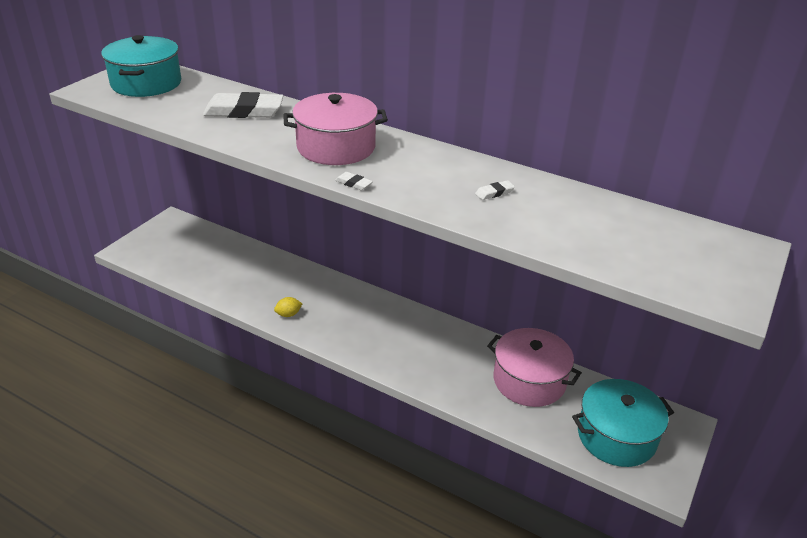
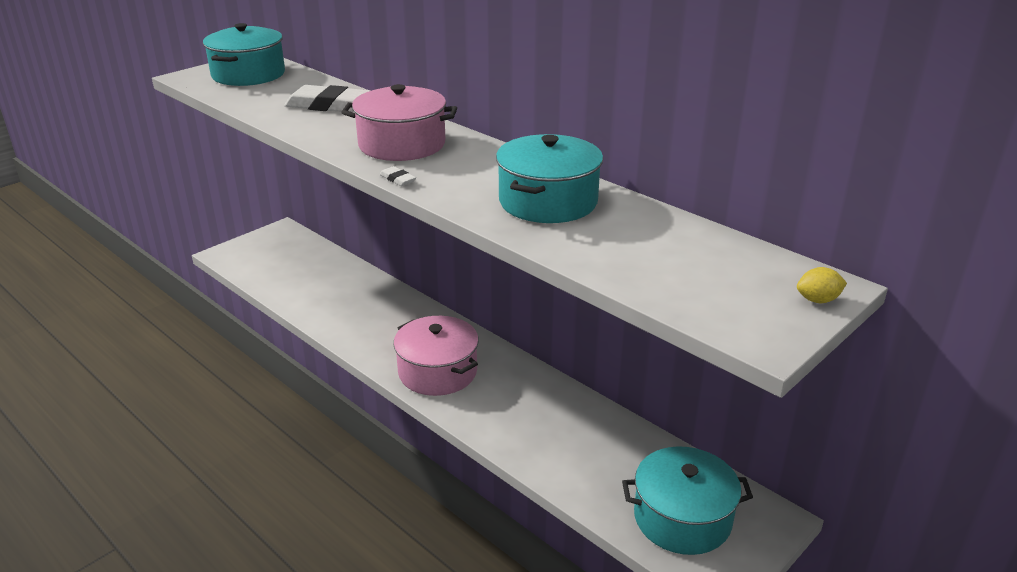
camera: 15 degrees right, 5 degrees down
yellow lemon [274,297,302,317] -> yellow lemon moved to [797,267,847,303]
white eraser [475,180,515,200] -> turquoise pot [496,134,603,223]
pink pot [487,328,582,407] -> pink pot moved to [393,316,479,396]

